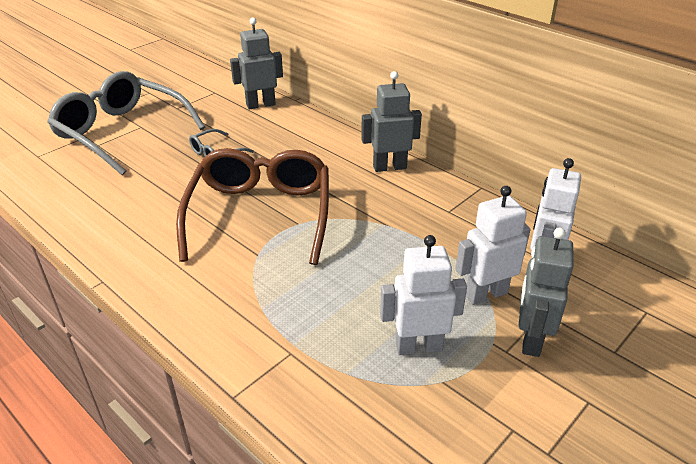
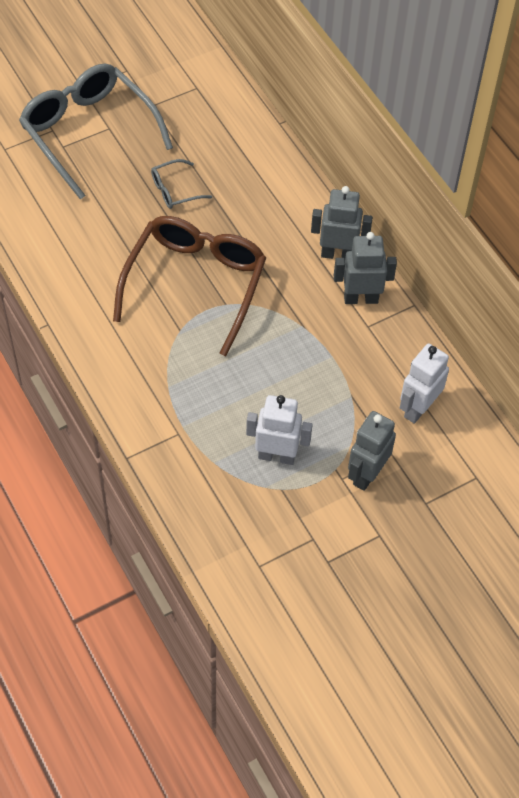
camera: 15 degrees right, 20 degrees up
grey robot [230,18,283,109] -> grey robot moved to [334,232,397,304]
white robot [456,186,531,305] -> none

